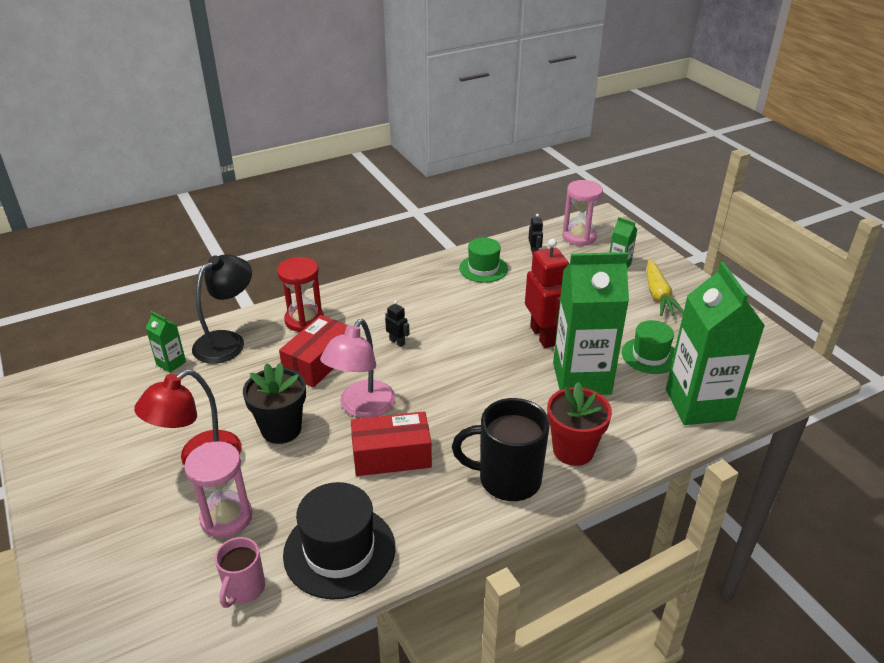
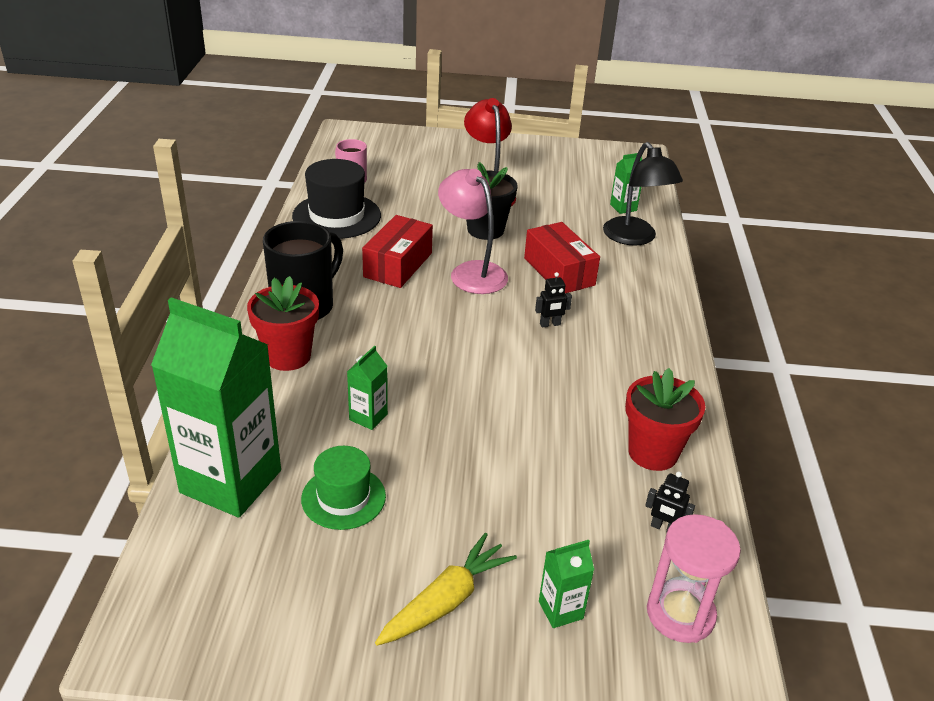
camera: 120 degrees right, 0 degrees up
pink hourglass [184,441,253,538] -> none
red hourglass [277,257,324,332] -> none
green hat [459,237,508,283] -> red flower pot [625,368,705,471]
red robot [525,238,569,348] -> none
green carton [553,252,629,395] -> green carton [347,346,388,430], size x0.42
yellow carrot [647,260,684,316] -> yellow carrot turned 105 degrees clockwise [375,533,517,646]

